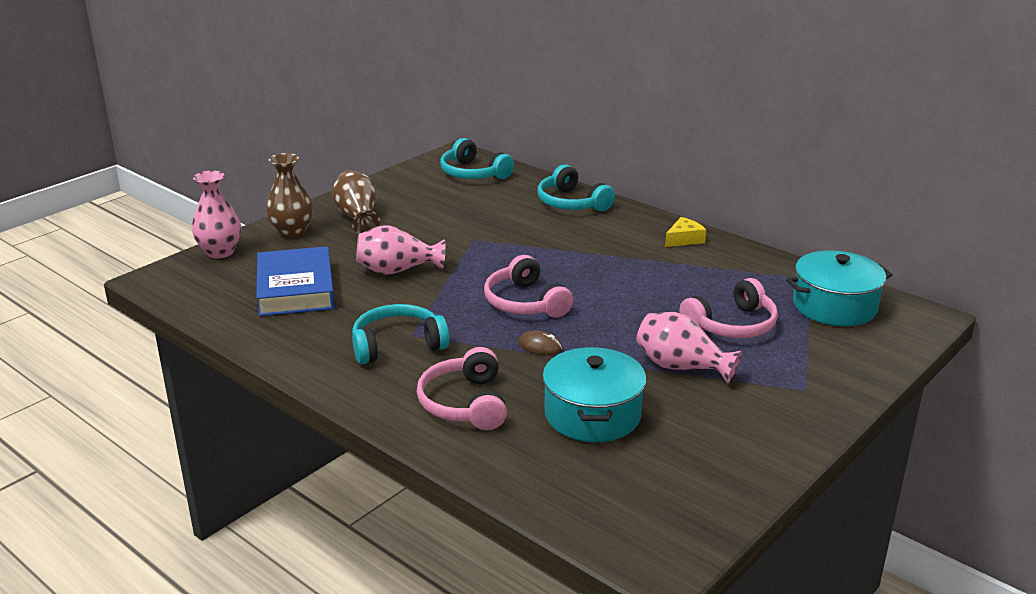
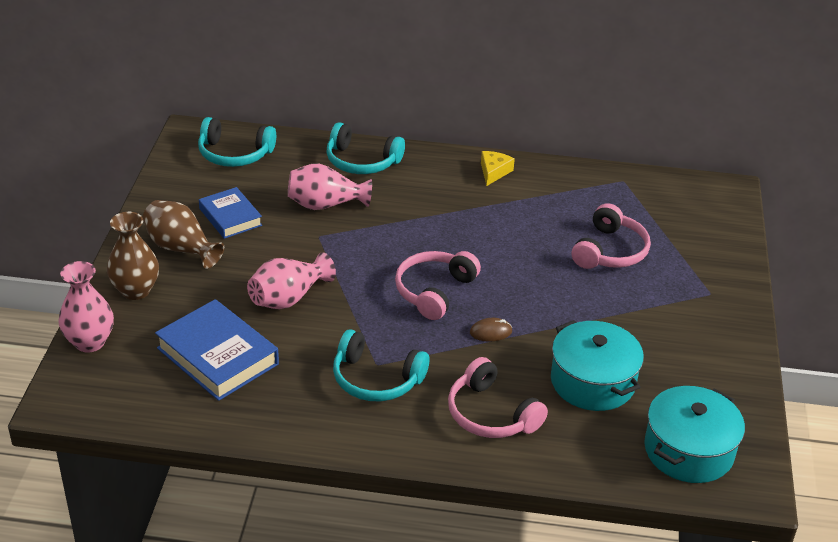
camera: 35 degrees left, 10 degrees up
turquoise headphones [352,304,450,364] -> turquoise headphones turned 105 degrees counterclockwise [333,329,429,401]
pink headphones [484,255,573,318] -> pink headphones turned 90 degrees clockwise [395,251,481,320]
pink vase [636,312,742,384] -> pink vase moved to [288,164,372,210]
turquoise pot [786,250,892,326] -> turquoise pot moved to [644,386,745,483]
none -> blue book [199,187,262,239]

